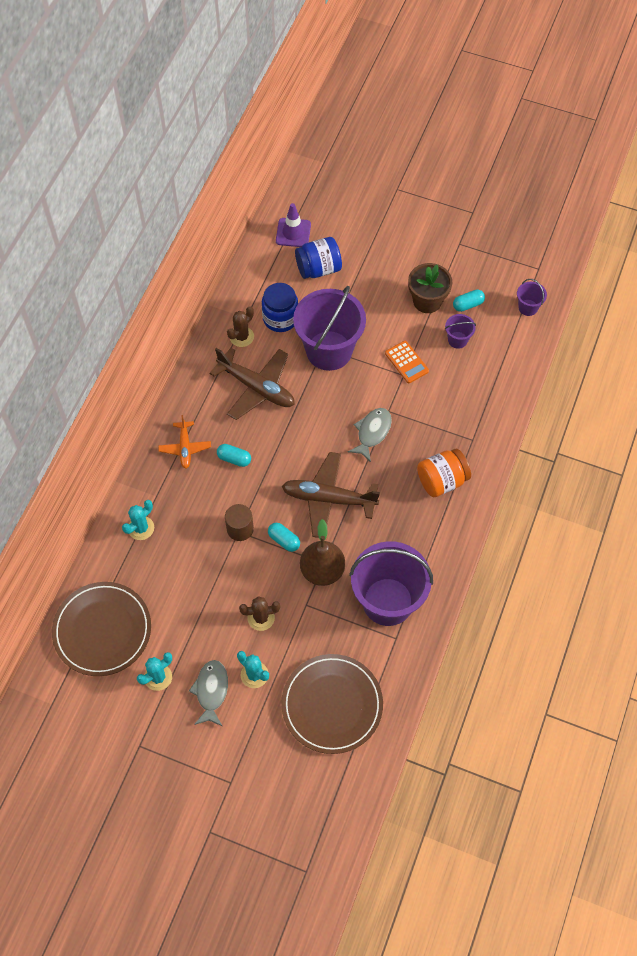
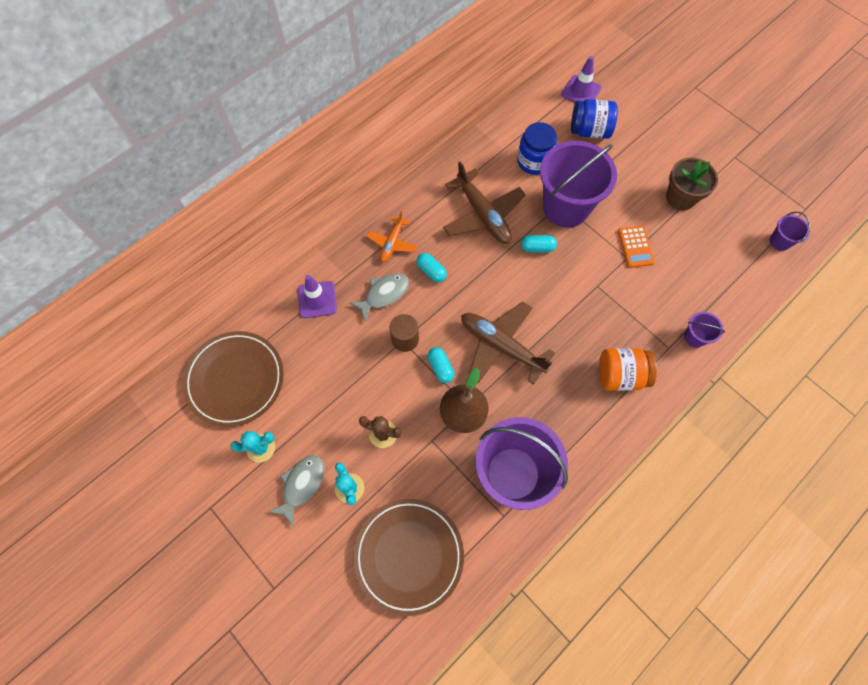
camera: 25 degrees right, 5 degrees up
turquoise cactus [122,500,154,540] -> purple traffic cone [298,275,337,318]
brown cactus [227,306,254,347] -> none
grey fish [348,408,392,462] -> grey fish moved to [349,273,409,321]
purple bucket [445,314,476,349] -> purple bucket moved to [684,312,725,348]
turquoise capsule [453,290,485,312] -> turquoise capsule moved to [521,235,557,252]

